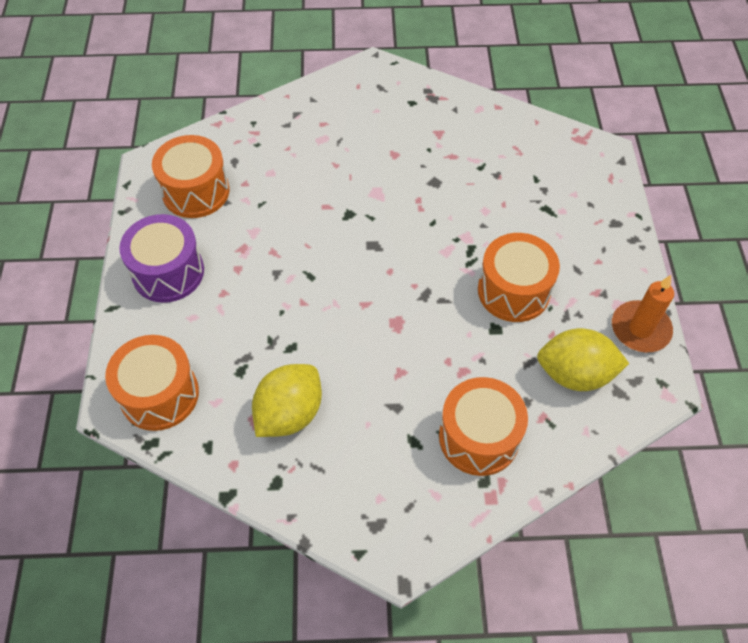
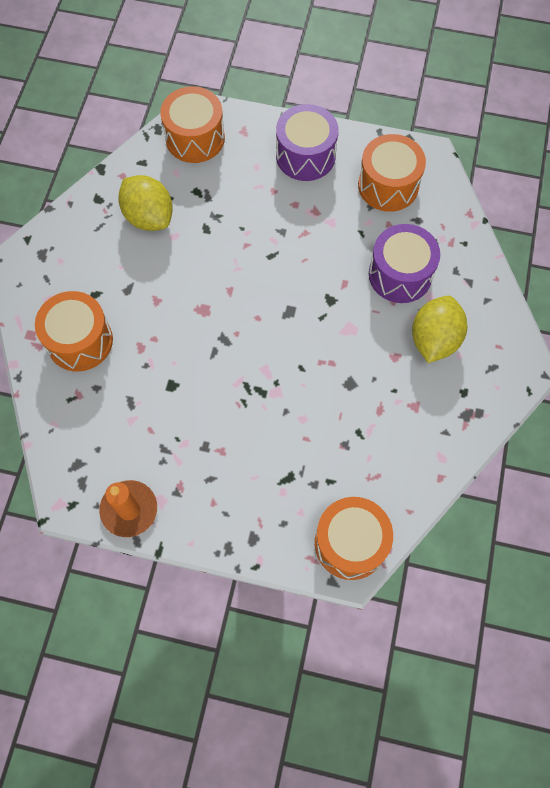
camera: 105 degrees right, 10 degrees up
orange drum [478,233,560,322] -> orange drum moved to [315,497,393,580]
yellow lemon [537,328,629,391] -> yellow lemon moved to [412,296,467,363]
none -> purple drum [369,224,440,303]

